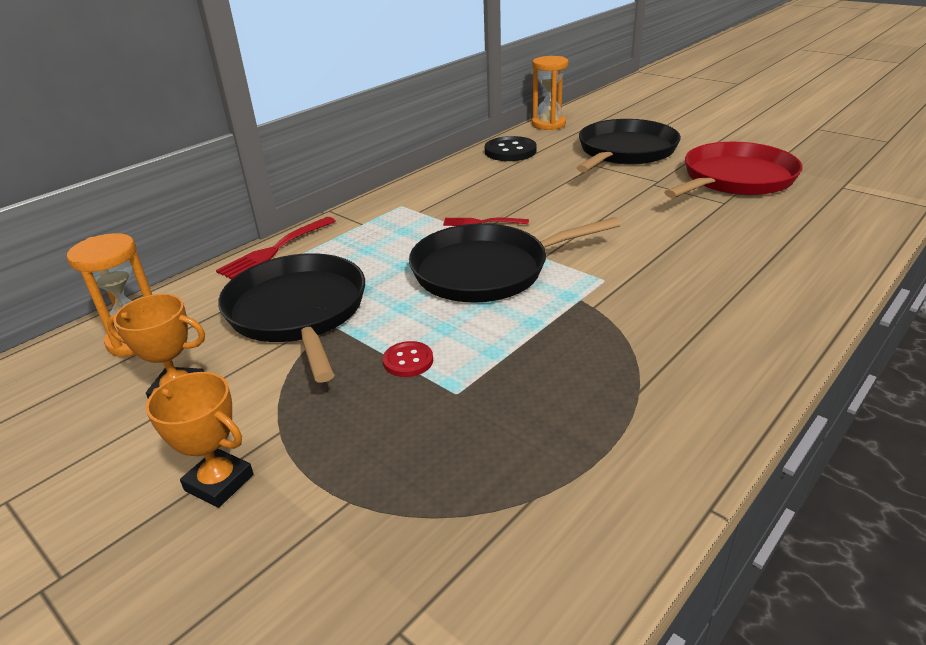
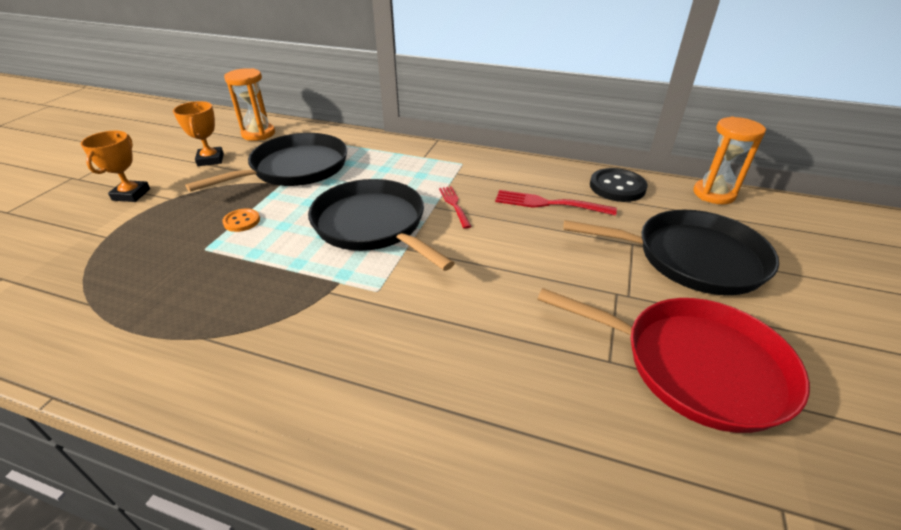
camera: 65 degrees right, 5 degrees up
red fork [216,217,336,279] -> red fork moved to [495,190,617,216]
red button [383,341,433,377] -> orange button [222,208,260,232]

